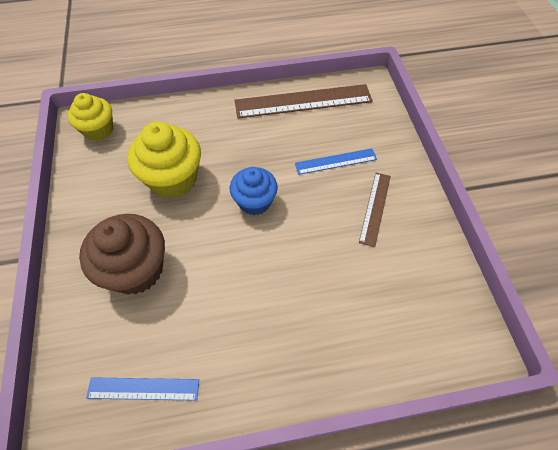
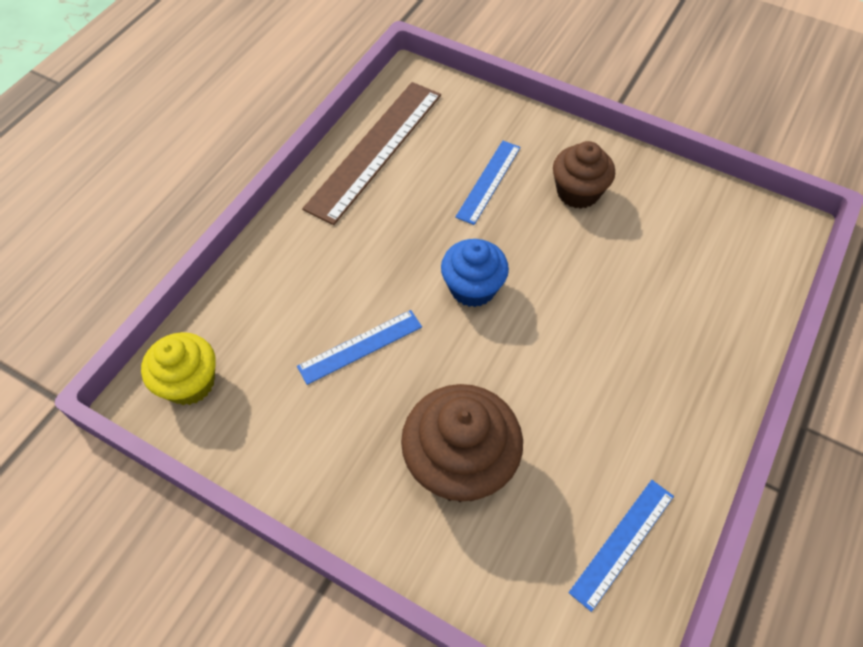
camera: 50 degrees left, 0 degrees up
yellow cupcake [127,121,201,198] -> blue ruler [297,310,422,385]
brown ruler [359,173,391,247] -> brown cupcake [553,141,615,209]

